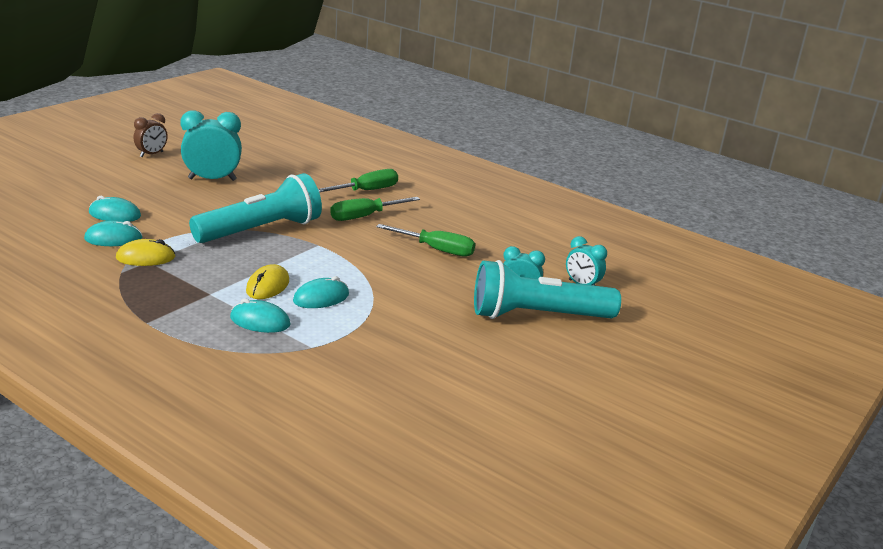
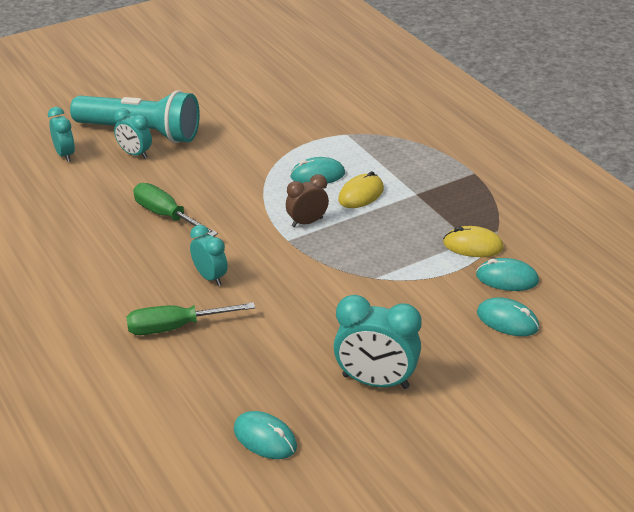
camera: 155 degrees left, 10 degrees up
brown clock [133,113,168,157] -> brown clock moved to [286,174,329,227]
turquoise flashlight [189,173,322,243] -> none
turquoise mouse [230,299,290,333] -> turquoise mouse moved to [234,411,297,459]
green screwdriver [330,197,420,221] -> turquoise clock [190,225,228,286]

